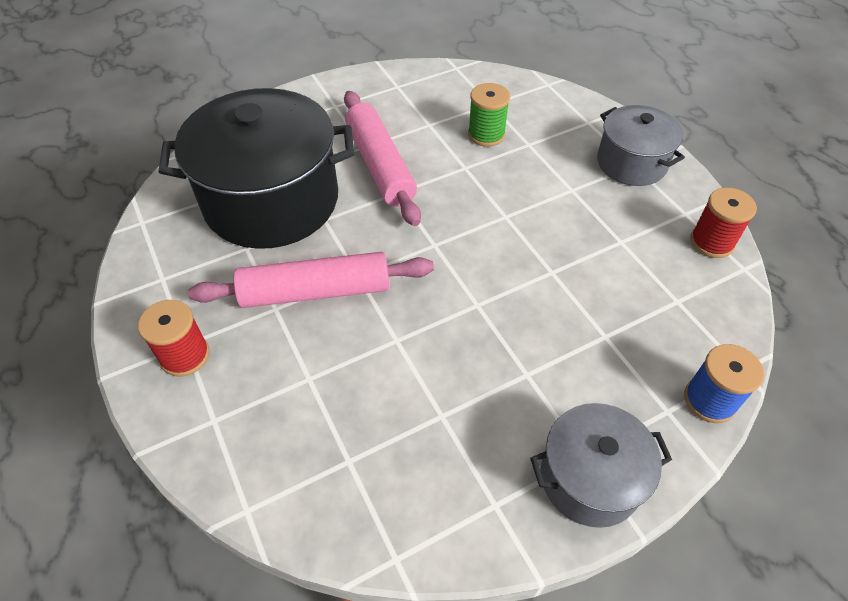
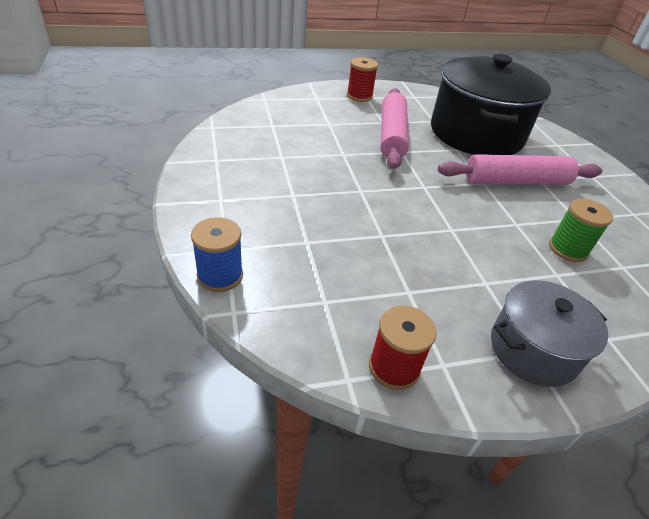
camera: 100 degrees right, 10 degrees down
grey pot [530,403,672,528] -> none

